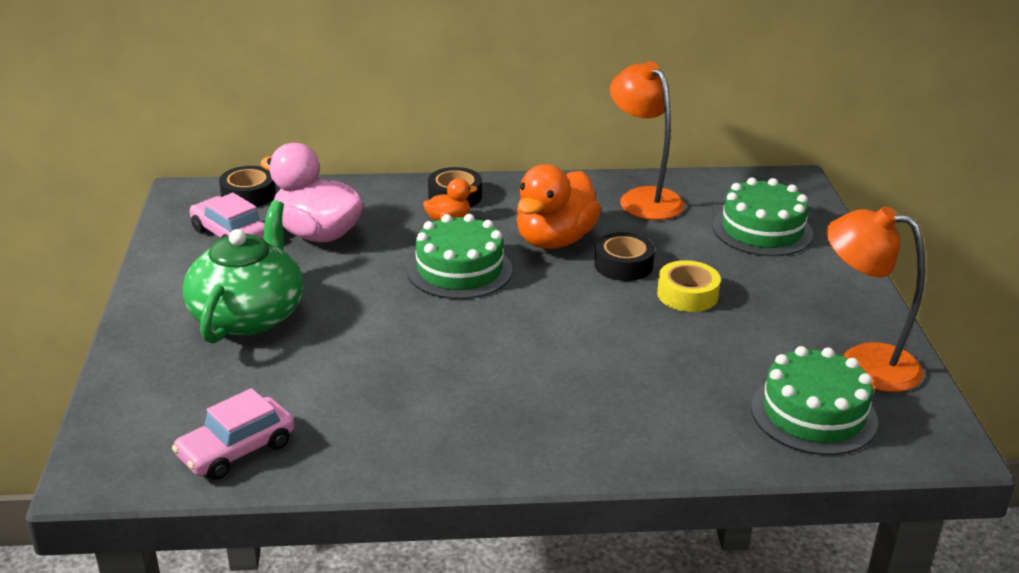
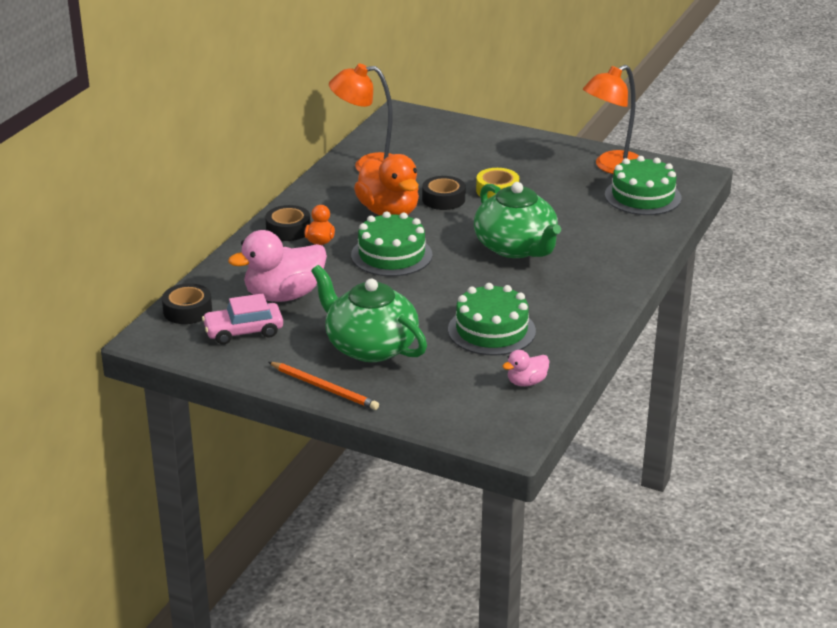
camera: 60 degrees left, 0 degrees up
pink car [172,388,295,480] -> pink duck [503,350,549,386]
green cake [713,178,813,256] -> green cake moved to [448,283,536,356]
none -> orange pencil [269,362,379,410]
none -> green teapot [474,182,561,258]

